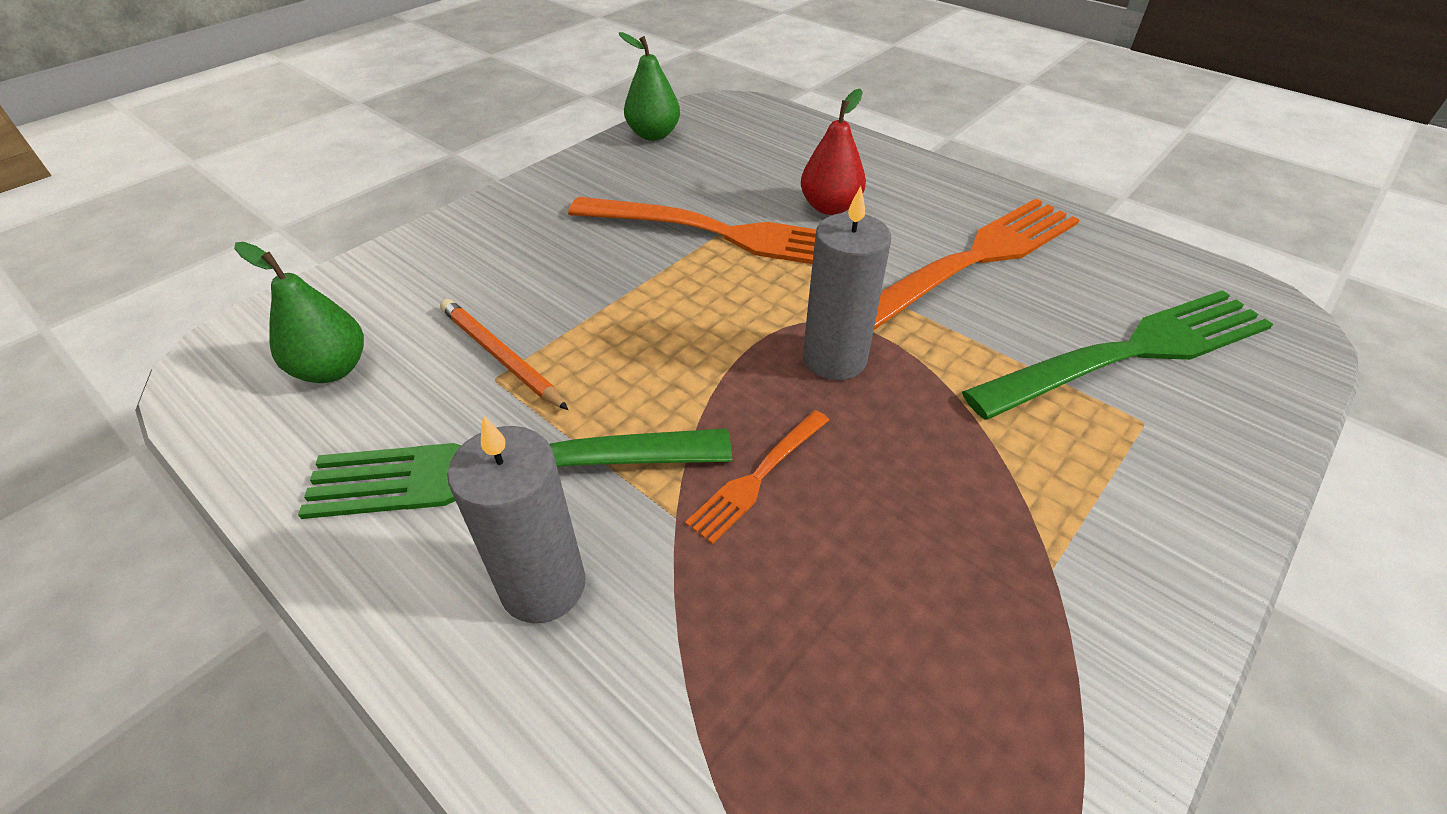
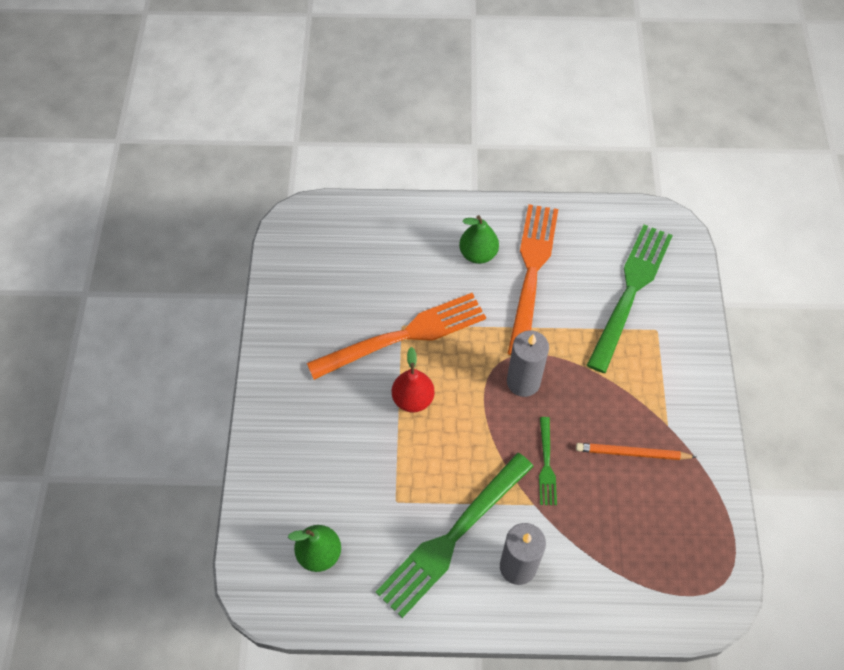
camera: 40 degrees left, 15 degrees up
orange pencil [440,299,568,410] -> orange pencil moved to [576,443,696,460]
green pear [619,32,680,141] -> green pear moved to [459,215,499,264]
orange fork [685,410,829,544] -> green fork [539,417,557,505]
red pear [801,89,866,215] -> red pear moved to [392,347,435,413]

